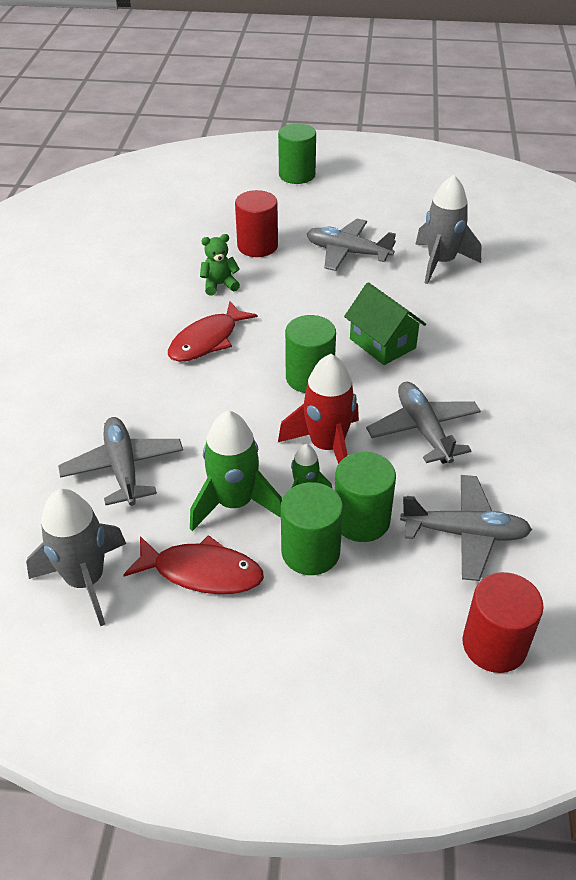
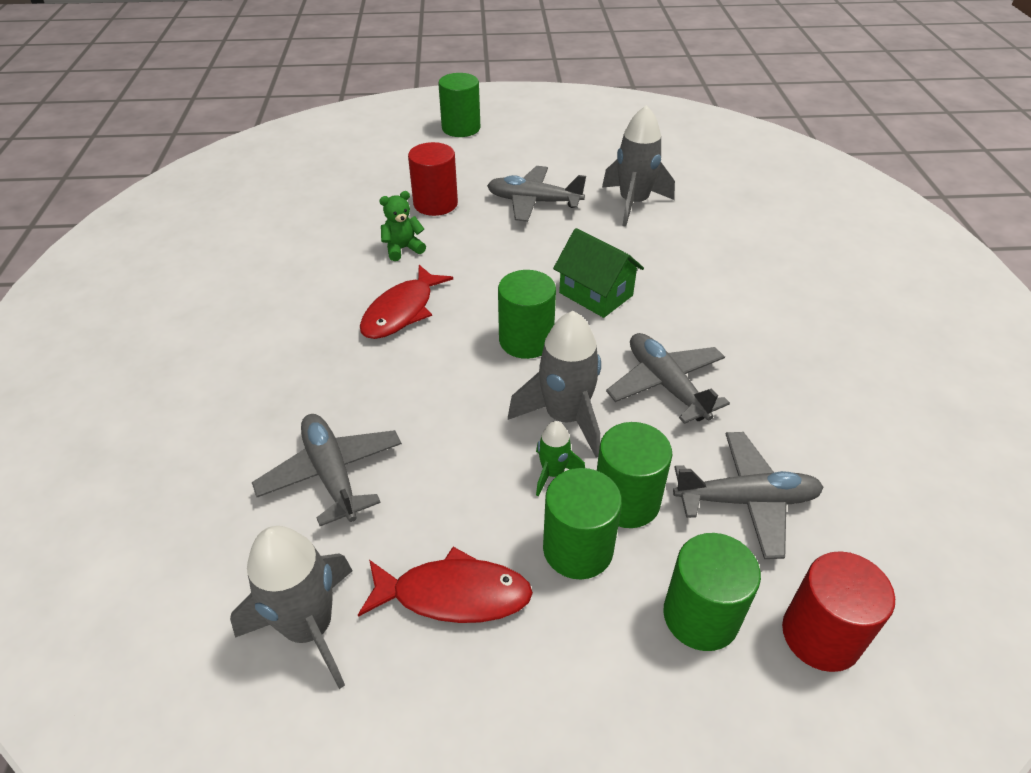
camera: 10 degrees left, 0 degrees up
green rocket [190,411,282,531] -> none
red rocket [278,354,359,464] -> grey rocket [508,311,601,458]
none -> green cylinder [663,533,761,651]

